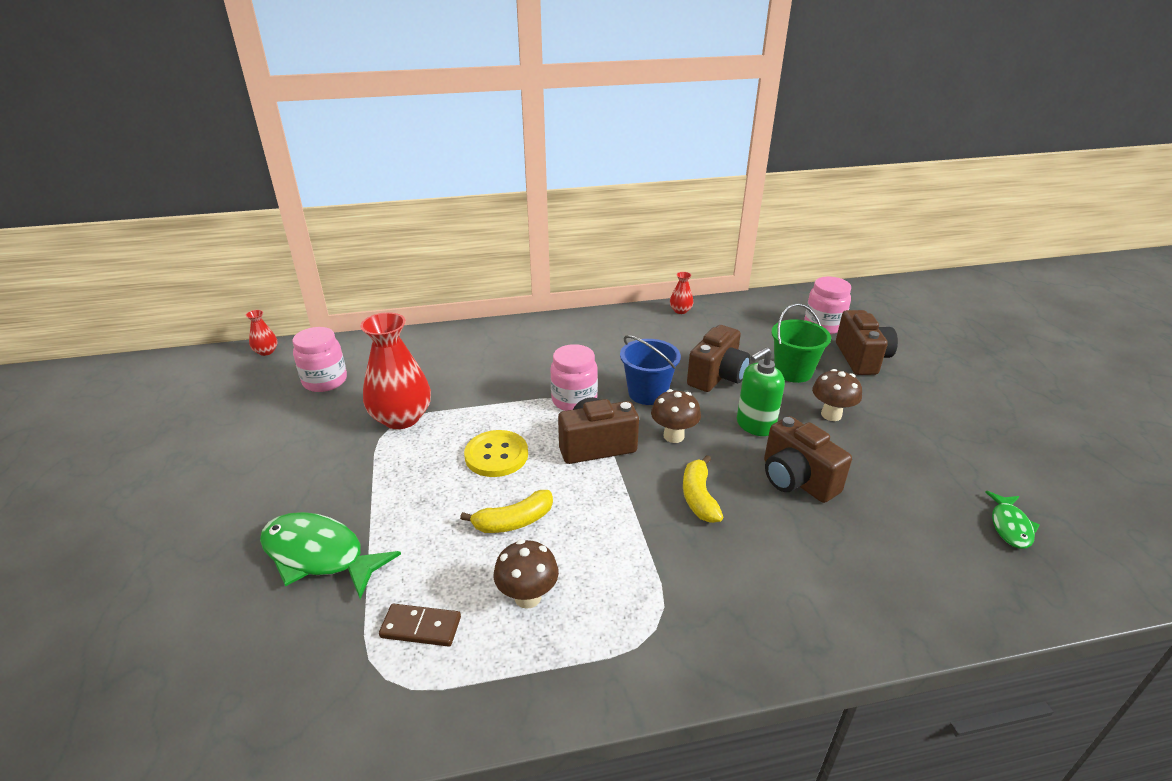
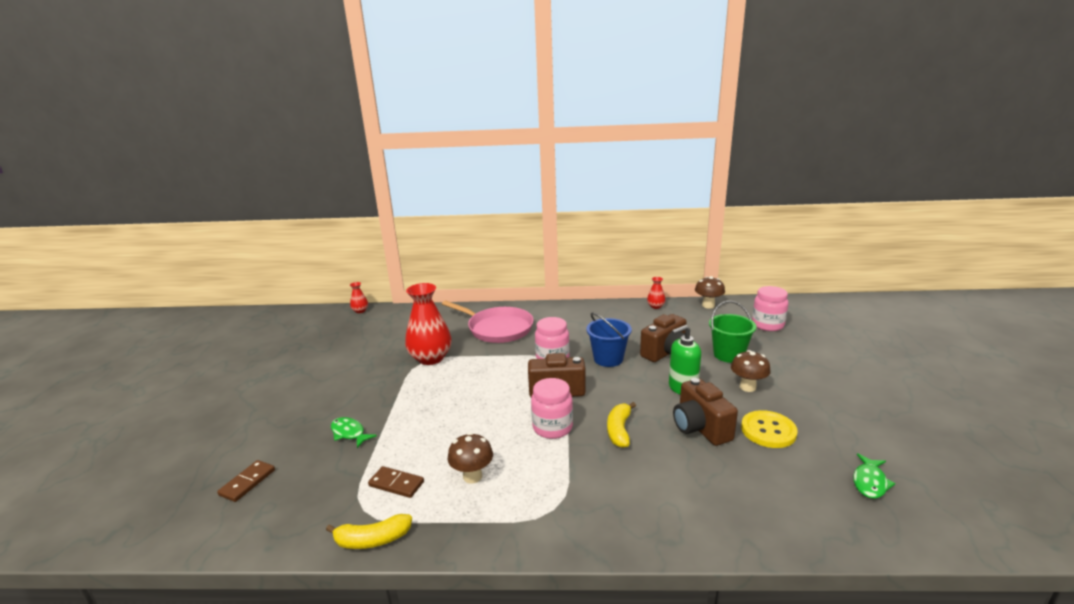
camera: 15 degrees right, 10 degrees down
green fish [260,512,401,599] -> green fish [331,417,377,448], size x0.56
pink jar [292,327,347,392] -> pink jar moved to [531,378,573,439]
yellow banana [460,490,553,533] -> yellow banana moved to [326,514,412,549]
yellow button [464,430,528,477] -> yellow button moved to [741,410,798,448]
brown mushroom [651,389,701,443] -> brown mushroom moved to [695,276,725,309]
brown camera [836,310,898,375] -> none
none -> brown domino [217,460,275,502]
none -> pink pan [442,301,534,343]

